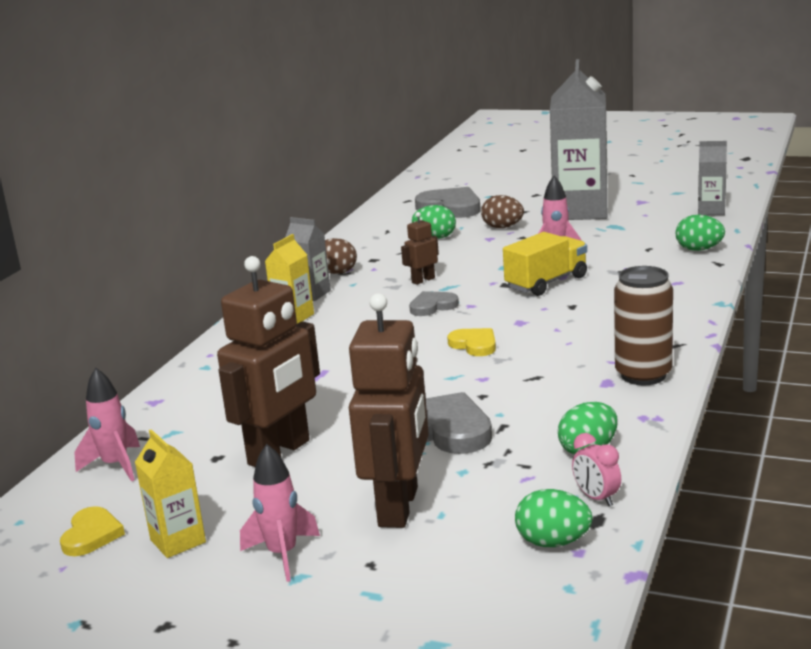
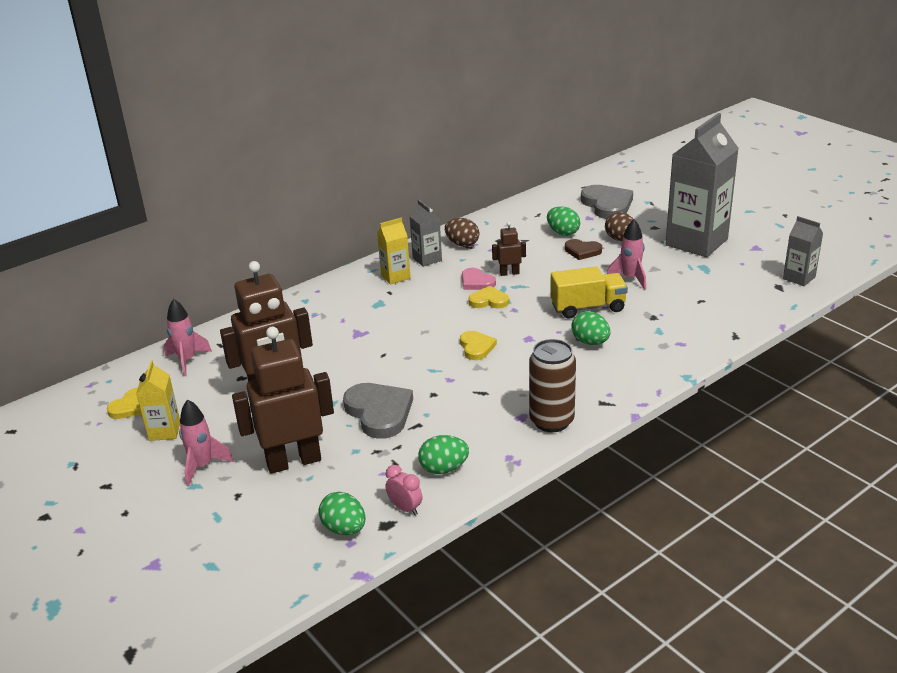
camera: 30 degrees right, 10 degrees up
brown robot [349,293,429,528] -> brown robot turned 150 degrees counterclockwise [232,327,334,474]
grey heart [409,291,459,316] -> yellow heart [468,286,509,308]
pink clock [572,433,621,506] -> pink clock turned 135 degrees clockwise [386,465,423,515]
green egg [676,215,725,251] -> green egg moved to [571,311,610,345]
none -> pink heart [462,268,496,290]
none -> brown heart [565,239,602,260]

